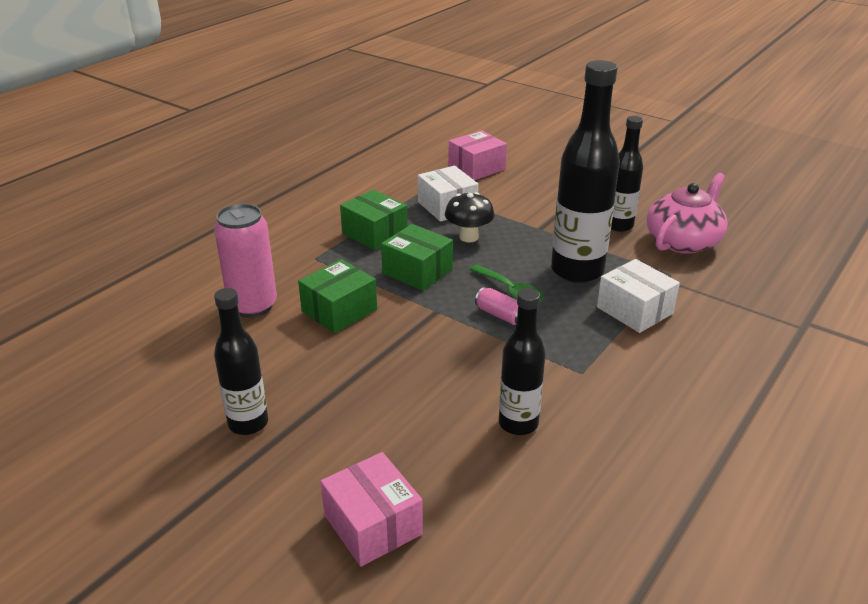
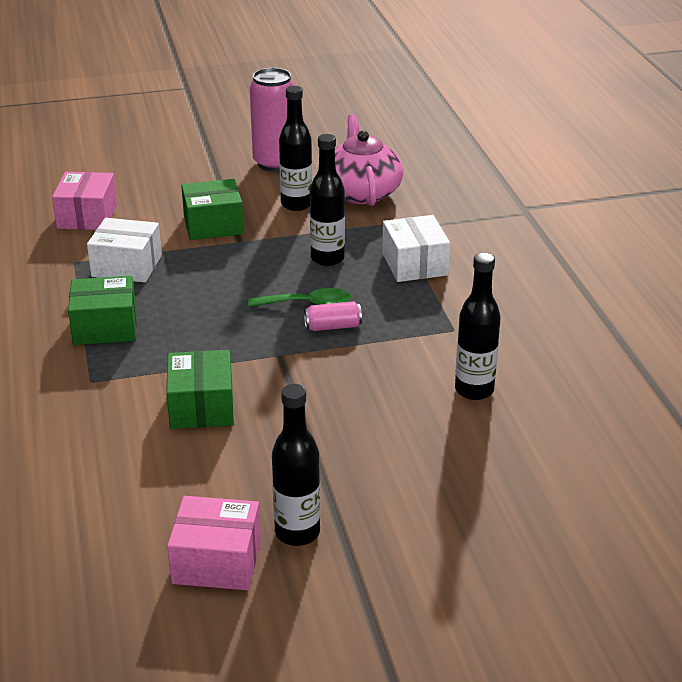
camera: 50 degrees left, 0 degrees up
pink can [214,203,277,318] -> pink can moved to [250,68,295,171]
pink box [320,452,423,567] -> pink box moved to [167,496,261,590]
green box [381,224,453,291] -> green box moved to [181,179,244,240]
black mushroom [445,192,495,242] -> none
black bottle [551,60,620,283] -> black bottle [310,134,345,266], size x0.59
white box [597,259,680,333] -> white box turned 75 degrees clockwise [382,215,450,282]

